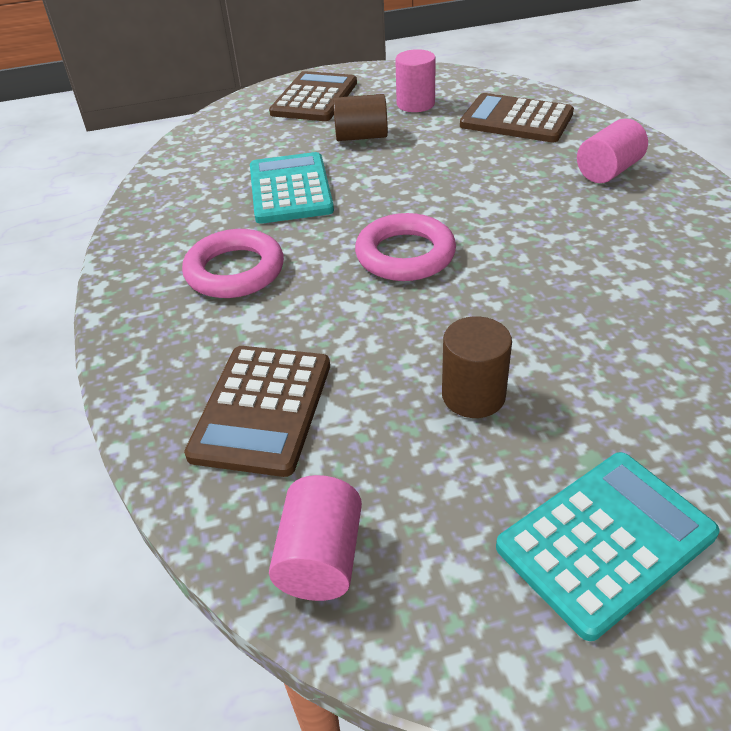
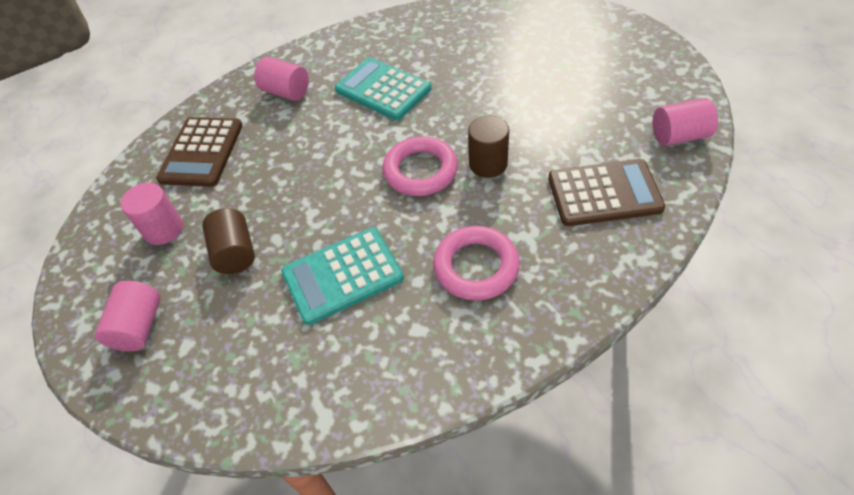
camera: 105 degrees left, 10 degrees up
brown calculator [269,71,357,121] -> pink cylinder [95,281,160,351]
brown cylinder [442,316,512,418] -> brown cylinder moved to [468,116,509,178]
turquoise calculator [496,452,719,641] -> turquoise calculator moved to [335,57,431,120]

